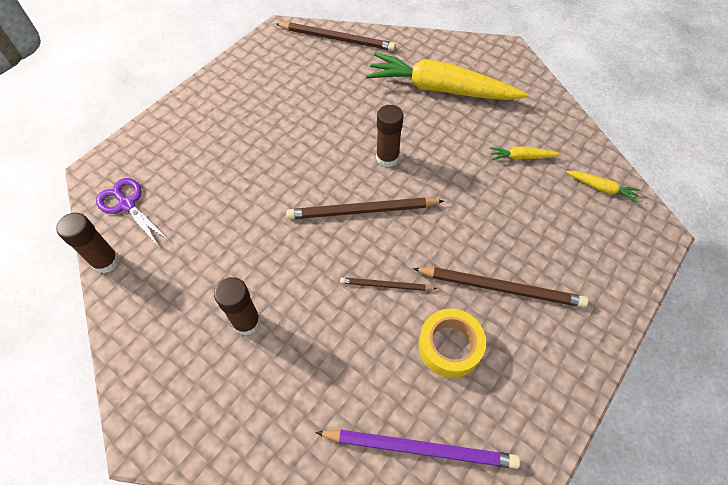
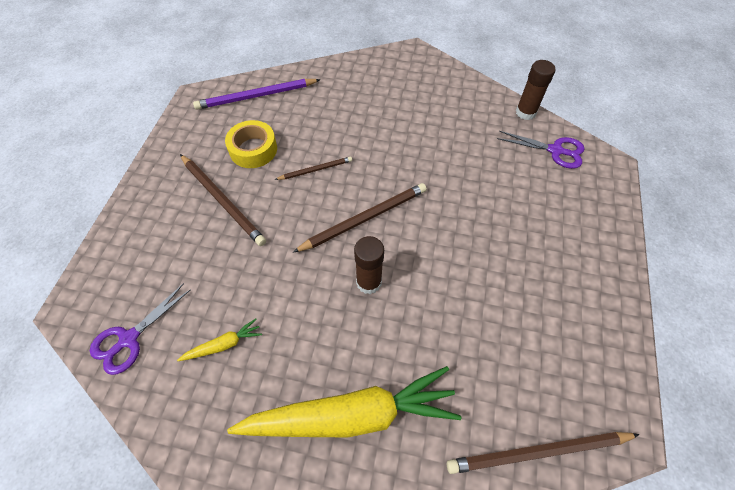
camera: 155 degrees right, 0 degrees up
brown glue stick [214,277,261,336] -> none
brown pencil [413,267,588,308] -> brown pencil turned 120 degrees counterclockwise [180,154,266,246]
yellow carrot [566,171,640,203] -> purple scissors [90,283,191,375]

